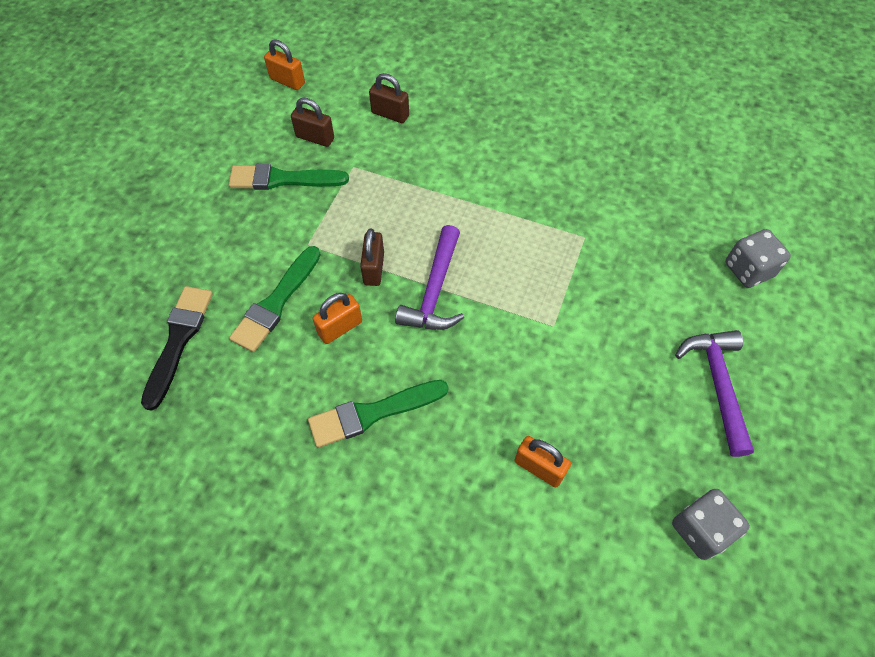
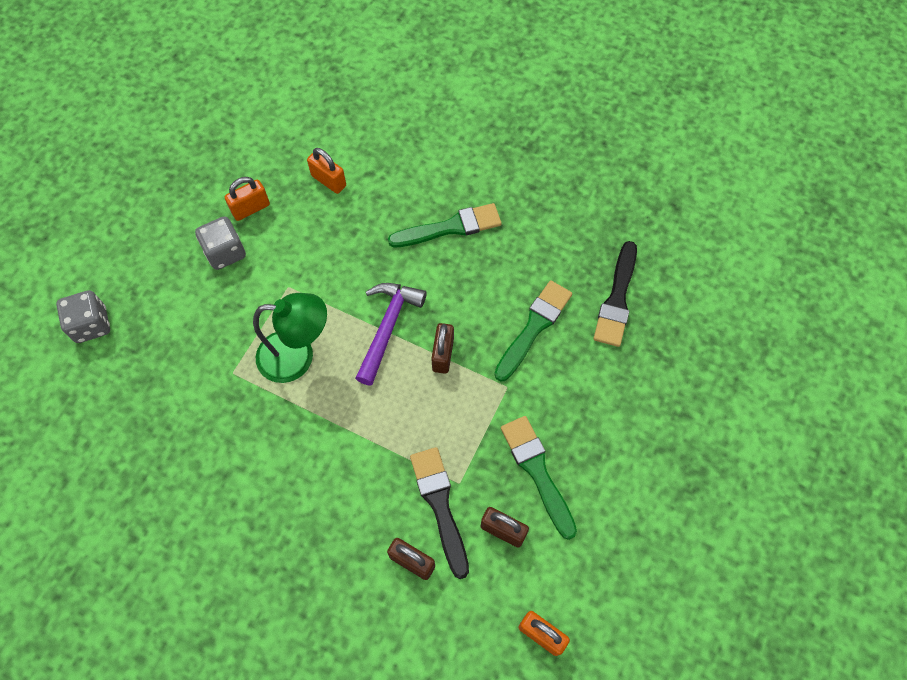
camera: 175 degrees left, 5 degrees up
green brush [229,164,349,190] -> green brush turned 120 degrees counterclockwise [501,416,577,540]
orange padlock [312,293,362,344] -> orange padlock moved to [225,177,270,221]
grey dice [672,489,750,560] -> grey dice moved to [195,216,246,270]
purple hammer [675,330,754,457] -> none
none -> green lamp [253,293,327,383]
none -> black brush [410,447,469,579]

